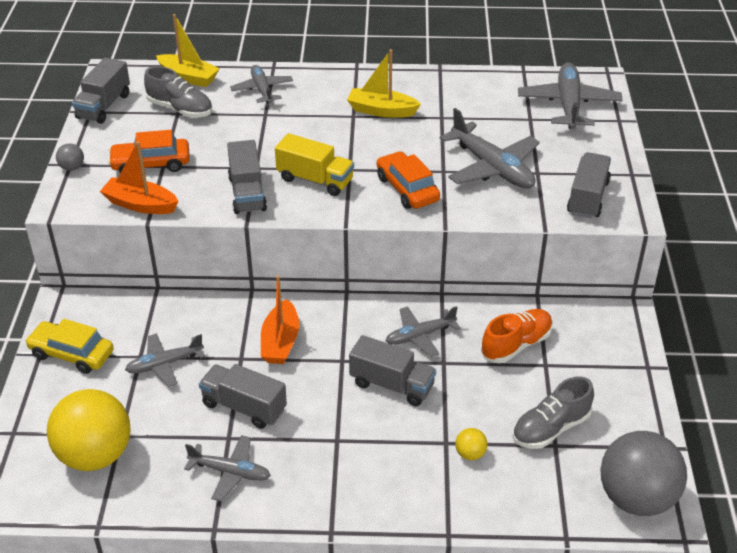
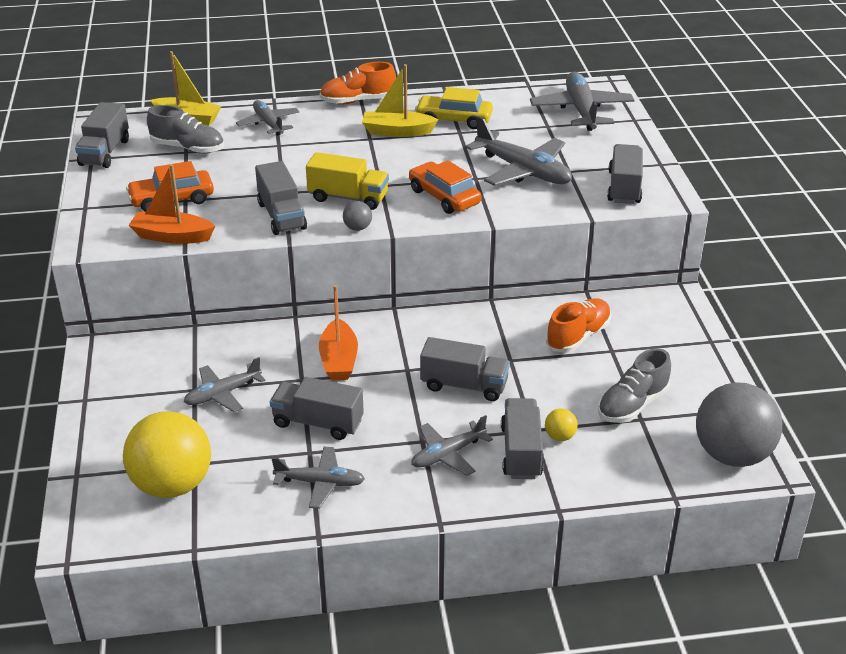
camera: 10 degrees left, 5 degrees down
yellow car [25,319,114,374] -> yellow car moved to [415,87,493,129]
grey ball [56,143,84,171] -> grey ball moved to [343,201,372,231]
grey plane [386,306,460,357] -> grey plane moved to [411,415,493,476]
none -> orange shoe [319,62,396,105]
none -> grey truck [501,398,543,479]

